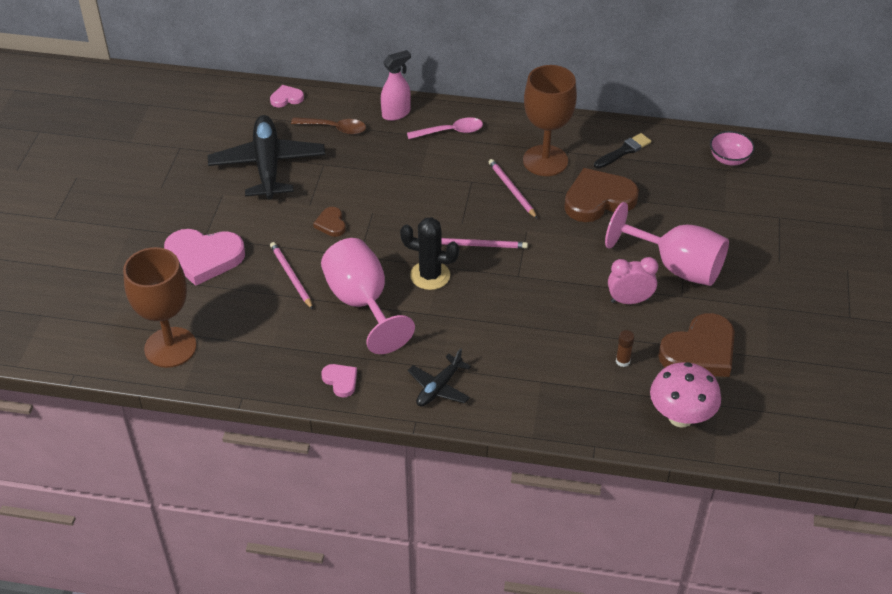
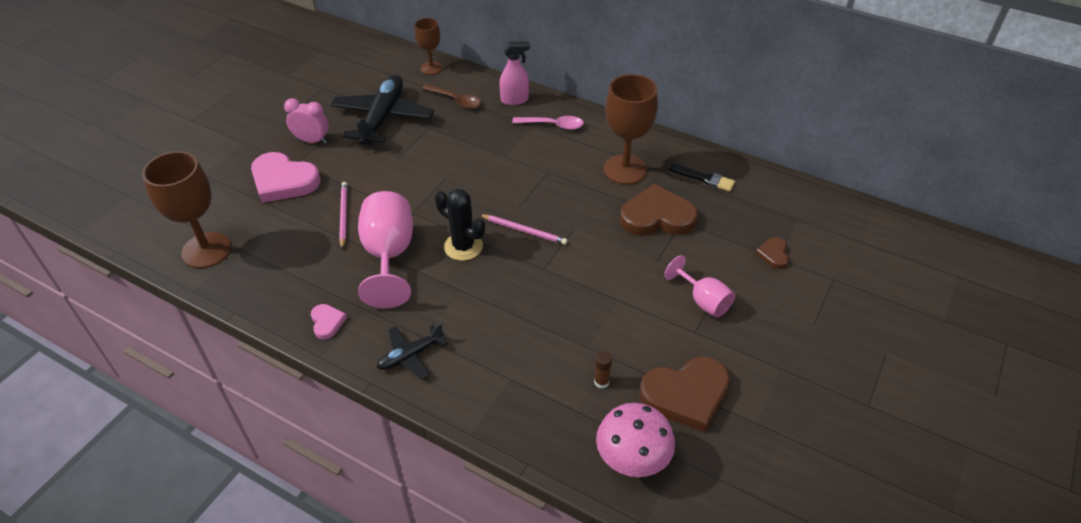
camera: 20 degrees right, 0 degrees up
pink heart [270,85,304,107] -> brown goblet [415,18,443,75]
brown heart [313,207,346,237] -> brown heart moved to [755,237,789,269]
pink pencil [489,159,537,218] -> none
black brush [594,133,651,169] -> black brush turned 45 degrees clockwise [668,164,735,192]
pink goblet [605,202,729,286] -> pink goblet [664,255,735,317], size x0.58
pink clock [608,257,658,304] -> pink clock moved to [284,98,329,144]
pink bowl [710,131,755,166] -> none

